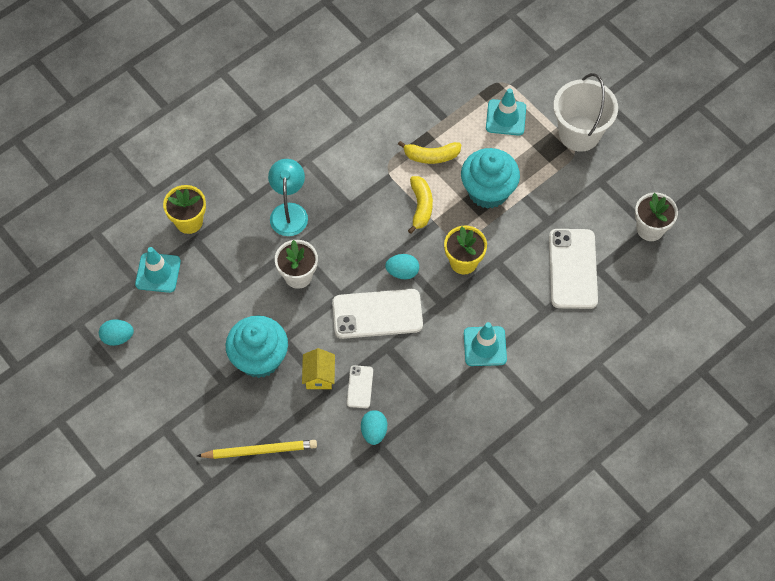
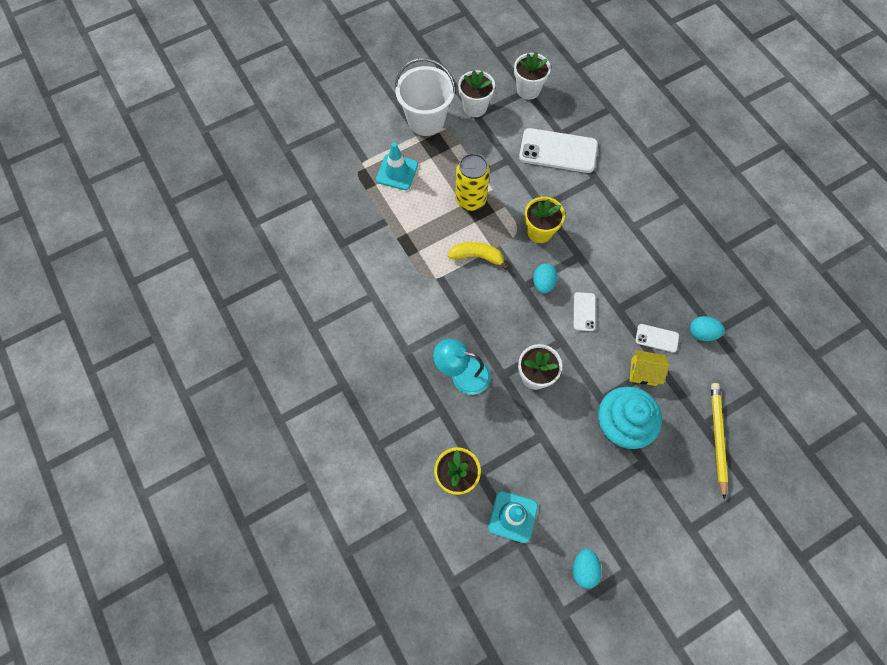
camera: 80 degrees left, 5 degrees up
white phone [332,289,423,339] -> white phone [574,292,596,331], size x0.49
yellow banana [398,141,461,164] -> none
turquoise cupcake [461,148,520,209] -> yellow can [455,153,490,211]
turquoise traffic cone [464,322,507,366] -> none
none -> white flower pot [458,70,495,117]

